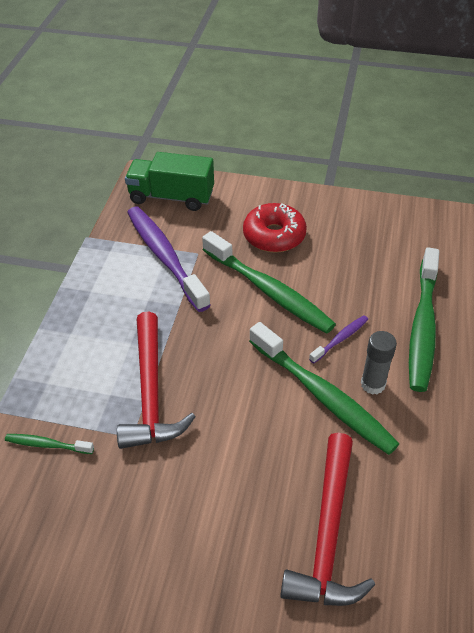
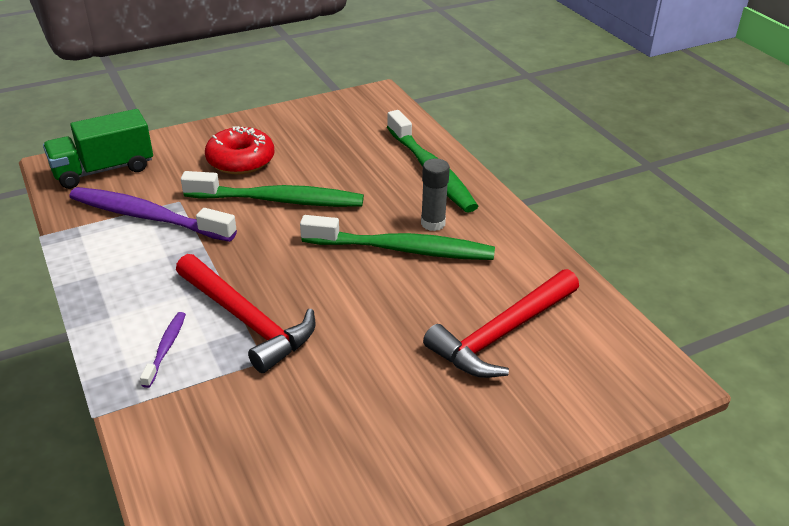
camera: 40 degrees left, 10 degrees down
green toothbrush [5,434,94,454] -> none
red hammer [280,433,375,606] -> red hammer turned 75 degrees clockwise [423,269,579,378]
purple toothbrush [309,315,368,363] -> purple toothbrush moved to [140,312,186,388]

